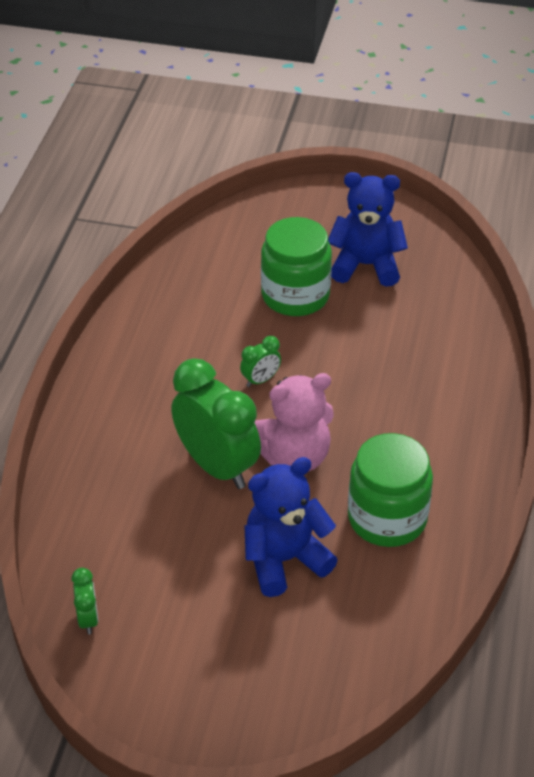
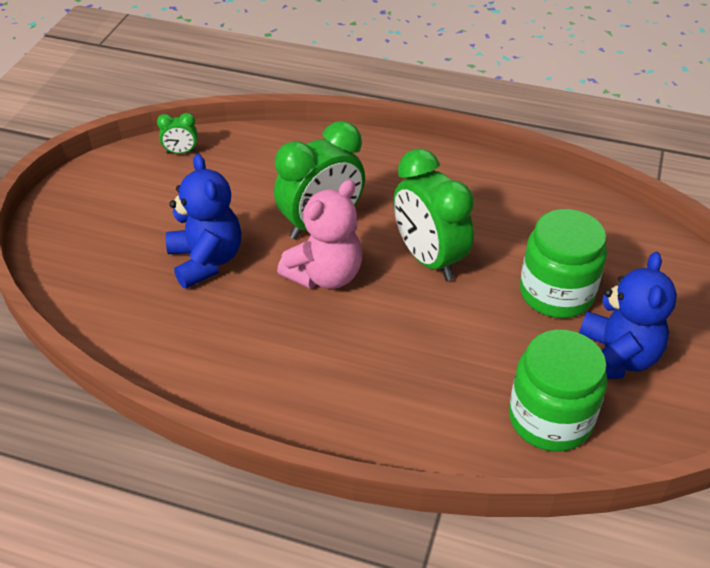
camera: 95 degrees right, 0 degrees up
green clock [240,336,281,387] -> green clock [393,149,474,281], size x2.25
pink teddy bear [255,373,334,472] -> pink teddy bear turned 120 degrees counterclockwise [277,180,362,289]
green jar [348,433,433,547] -> green jar moved to [509,330,607,452]

